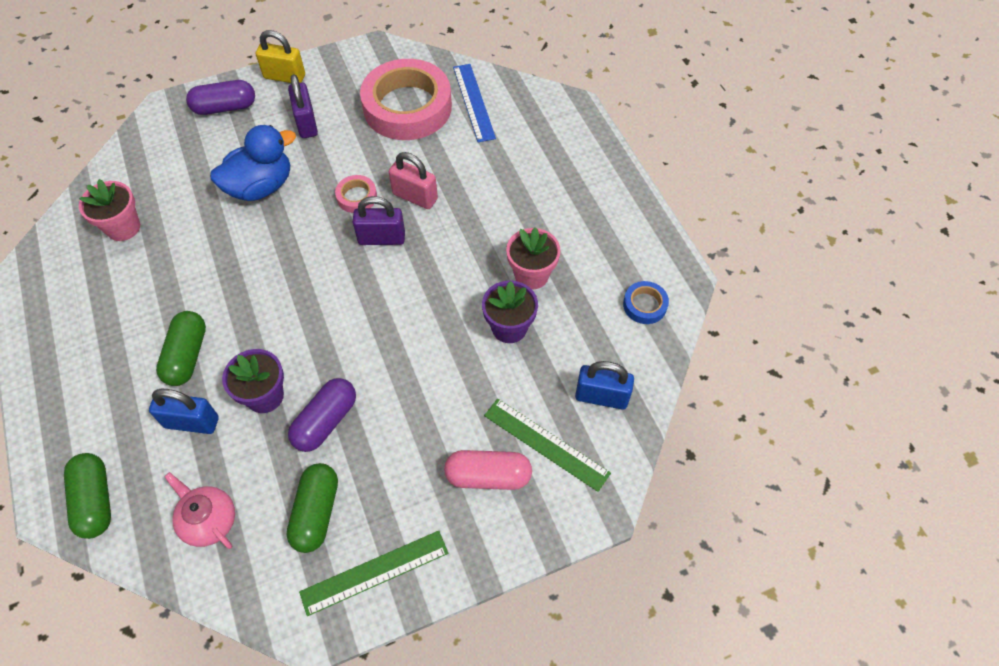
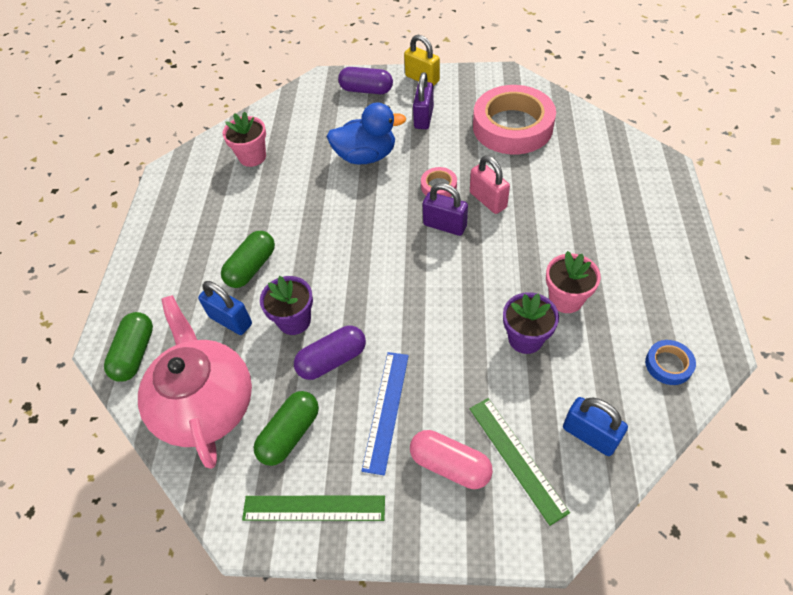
camera: 30 degrees right, 5 degrees down
pink teapot [164,472,235,549] -> pink teapot [138,295,252,469], size x2.03
blue ruler [453,64,496,142] -> blue ruler moved to [362,352,409,475]

